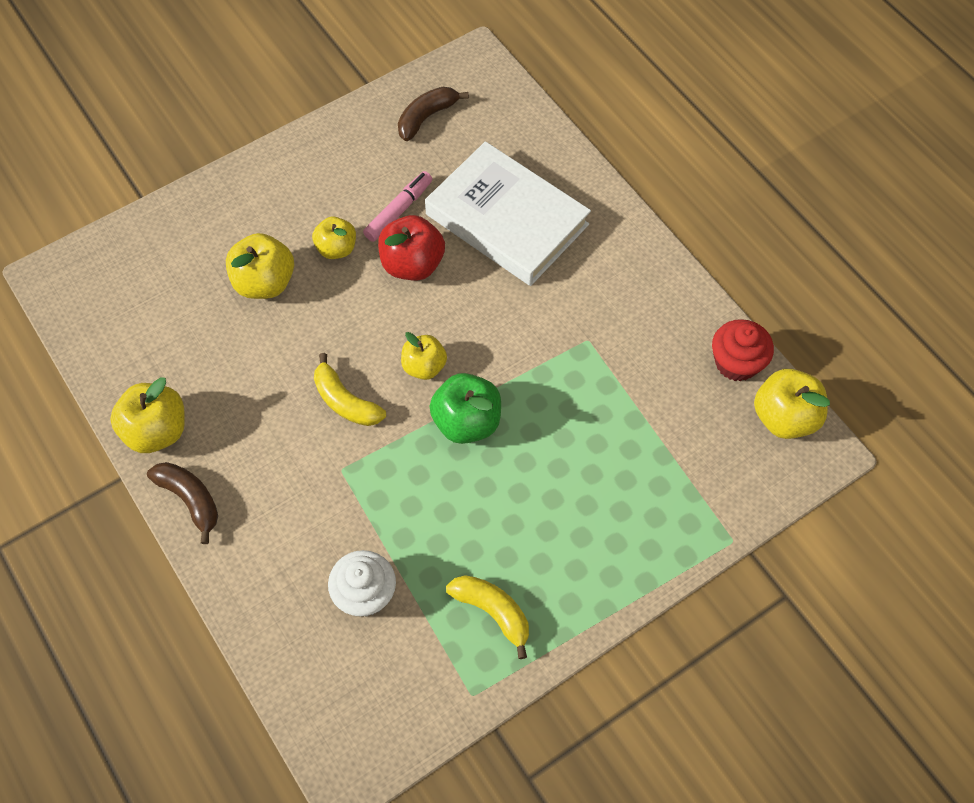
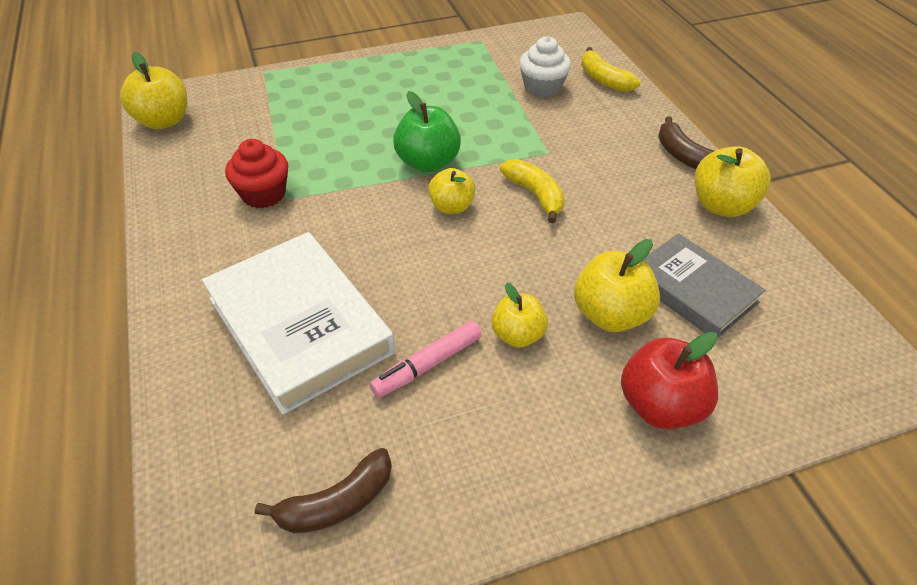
camera: 165 degrees left, 15 degrees down
red apple [378,215,445,281] -> red apple moved to [621,332,718,429]
yellow banana [446,575,529,659] -> yellow banana moved to [581,47,641,92]
red cupcake [712,319,774,382] -> red cupcake moved to [225,139,288,208]
none -> grey book [644,233,766,339]

